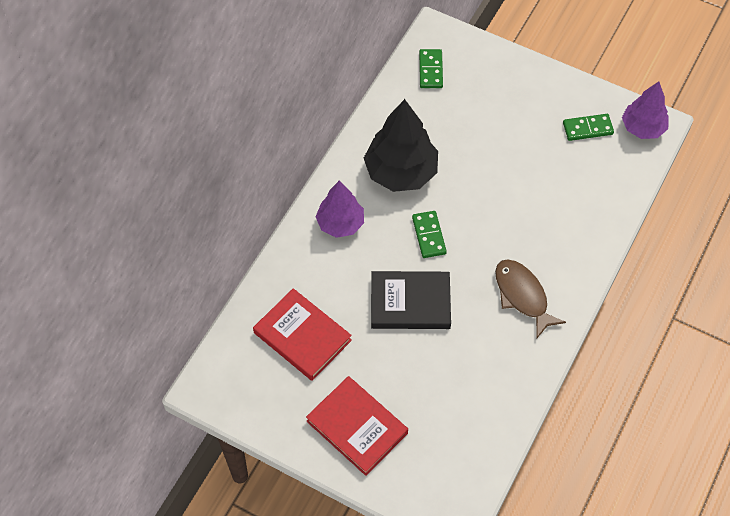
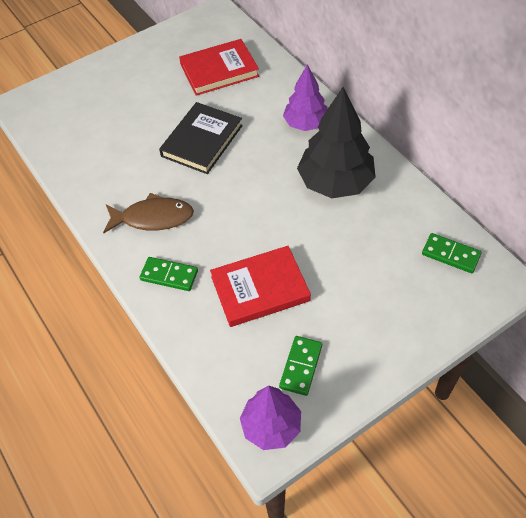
camera: 120 degrees right, 5 degrees down
red book [306,376,408,476] -> red book moved to [210,246,311,327]
green domino [412,211,447,258] -> green domino moved to [140,257,198,291]

